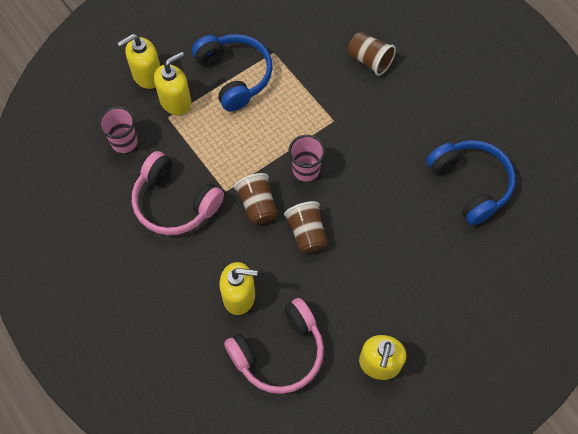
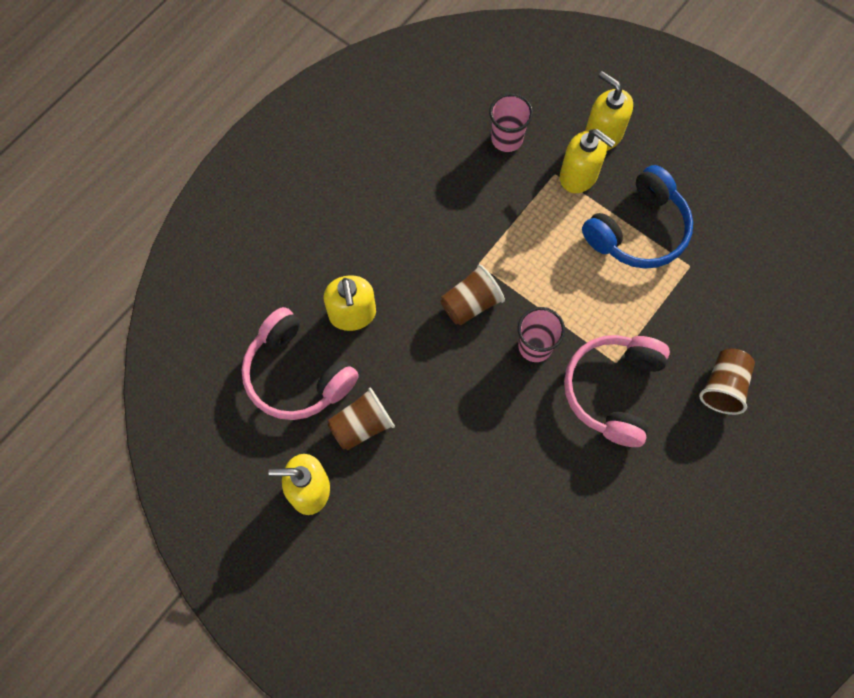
camera: 75 degrees right, 5 degrees up
pink headphones [132,151,224,235] -> pink headphones moved to [564,335,670,447]
brown cup [284,201,327,254] -> brown cup moved to [328,388,395,451]
blue headphones [426,140,516,226] -> none

